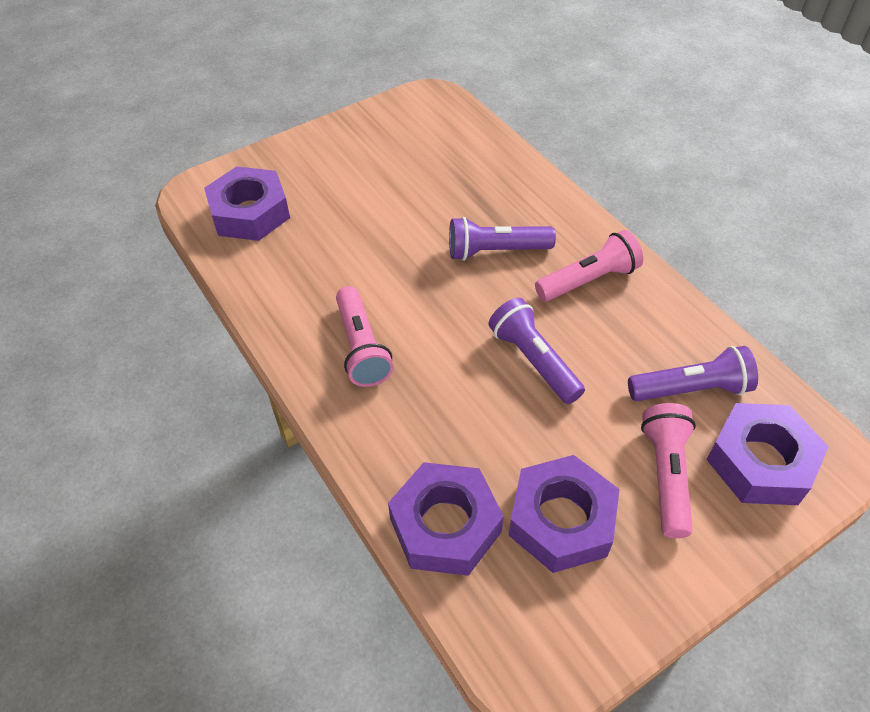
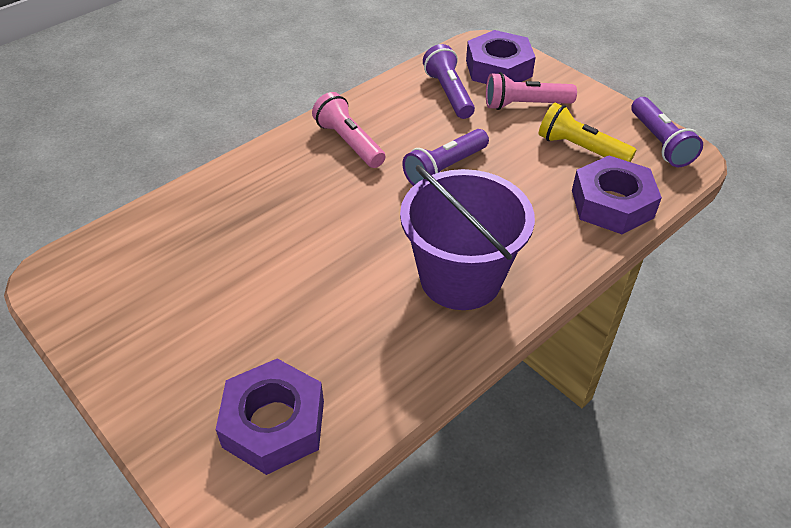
camera: 100 degrees left, 5 degrees down
pink flashlight [336,286,394,387] -> purple bucket [400,165,535,310]
purple flashlight [449,217,556,261] -> purple flashlight moved to [631,97,703,167]
purple nut [509,455,620,573] -> yellow flashlight [539,103,636,162]

